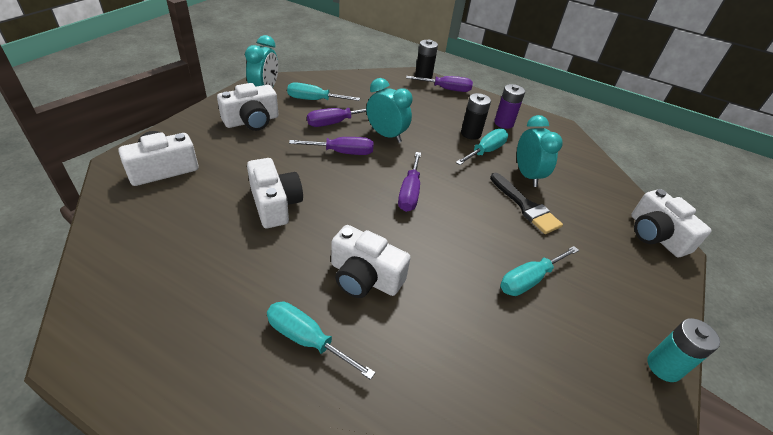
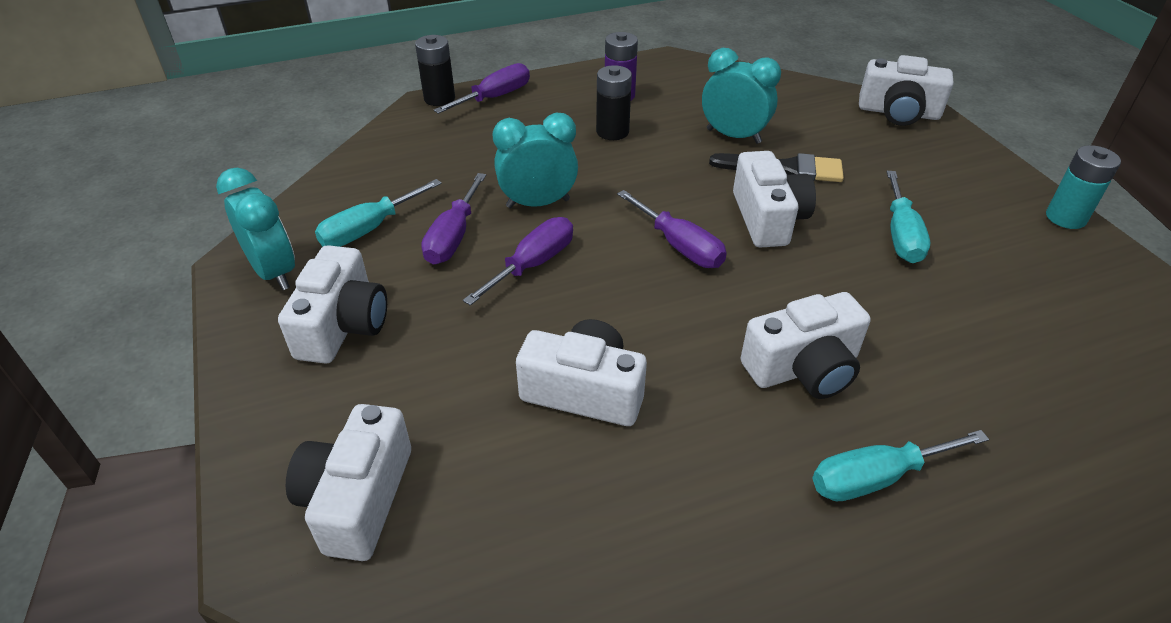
camera: 45 degrees left, 0 degrees up
turquoise screwdriver [456,129,508,165] -> none
none -> white camera [733,151,816,248]

